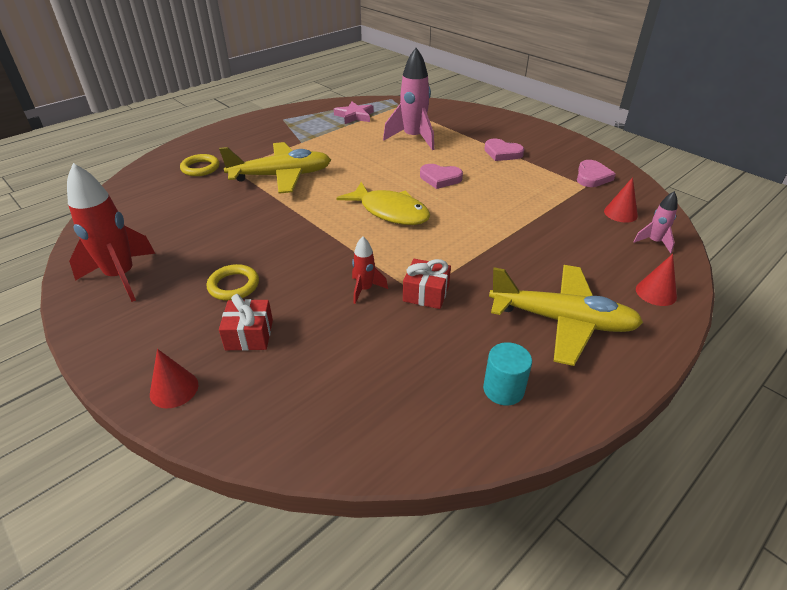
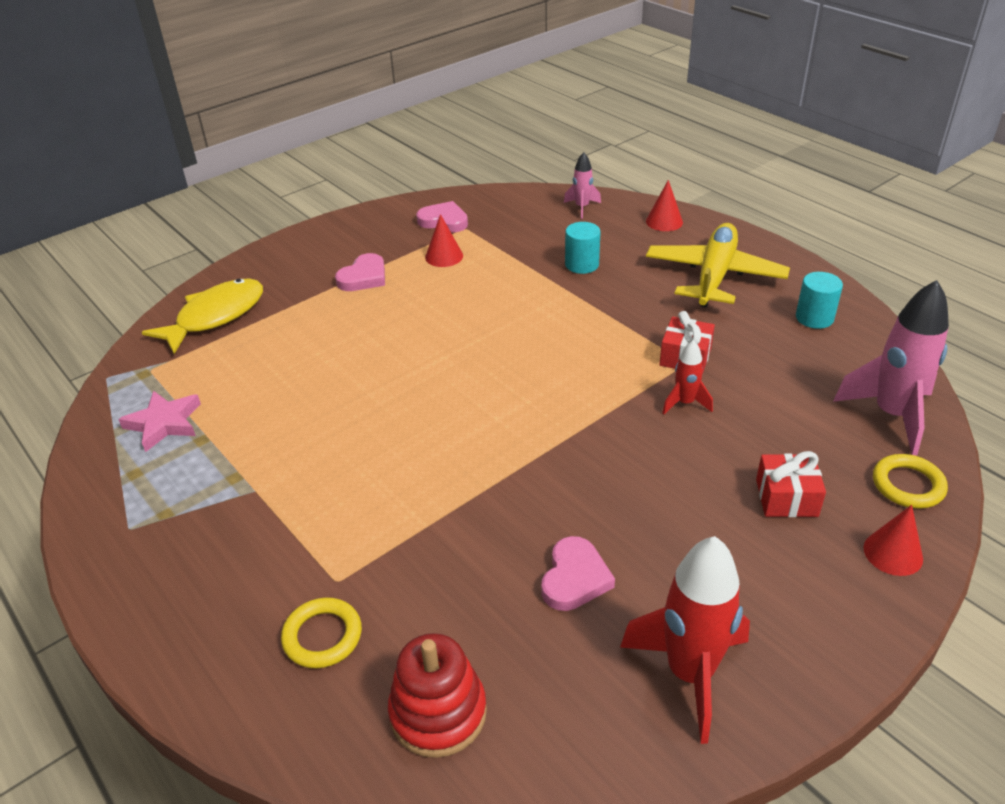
camera: 85 degrees left, 0 degrees up
yellow ring [207,264,259,301] -> yellow ring moved to [873,454,948,509]
yellow plane [219,142,331,194] -> none
yellow fish [336,182,430,225] -> yellow fish moved to [142,279,263,354]
pink rocket [383,48,434,150] -> pink rocket moved to [833,280,949,456]
pink heart [420,164,463,189] -> pink heart moved to [541,536,615,611]
red cone [604,177,638,223] -> red cone moved to [425,214,463,267]
none -> red stacking toy [388,633,487,758]
none -> turquoise cylinder [565,222,601,274]

